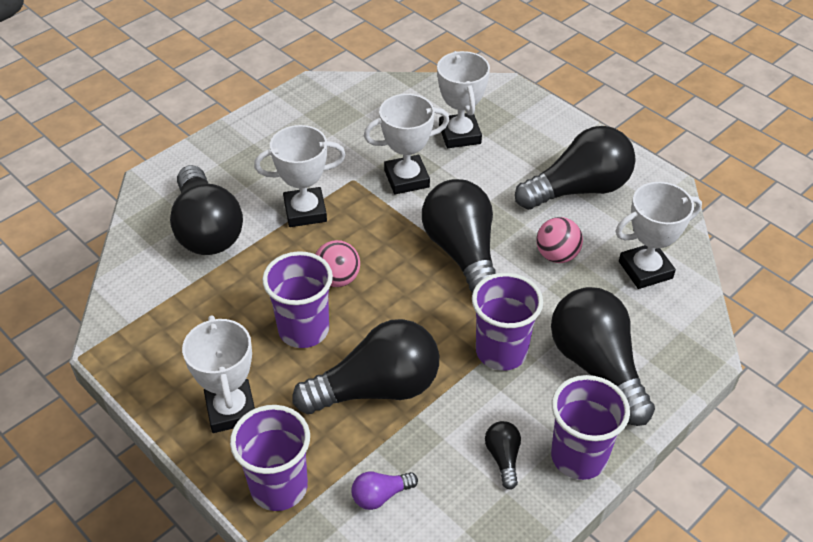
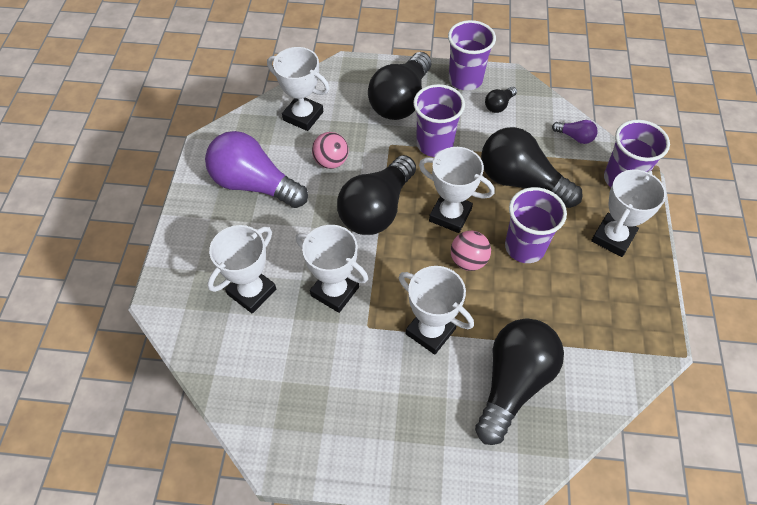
camera: 130 degrees left, 10 degrees up
black light bulb [515,126,636,210] -> purple light bulb [205,131,308,208]
none -> white trophy [419,147,495,233]

